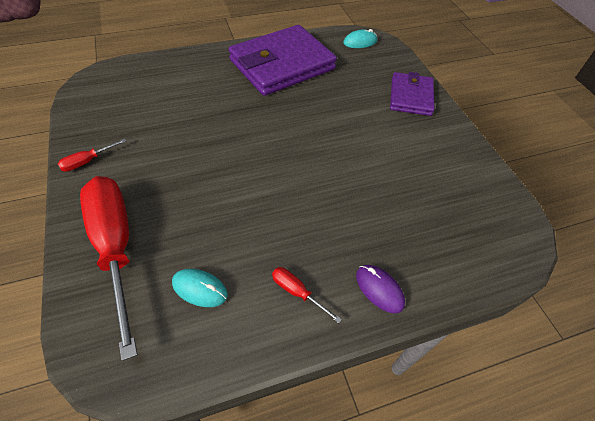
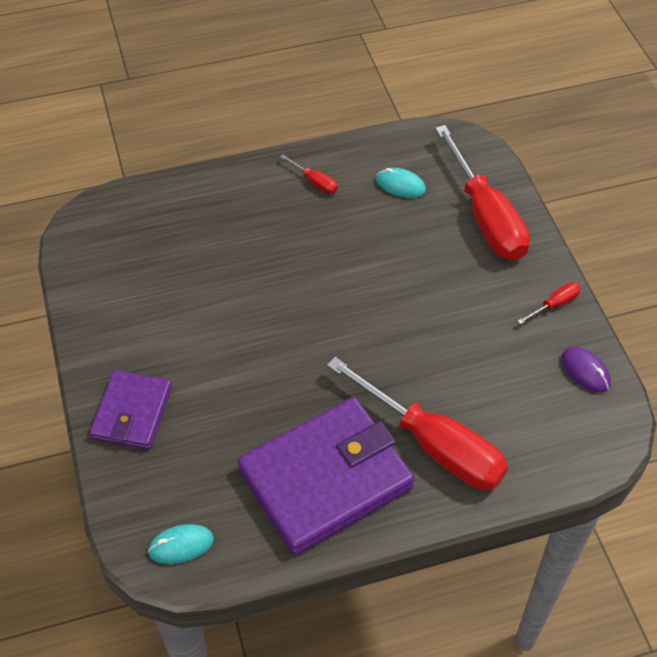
camera: 175 degrees left, 0 degrees up
purple mouse [356,265,405,313] -> purple mouse moved to [561,347,611,392]
none -> red screwdriver [327,357,508,490]

